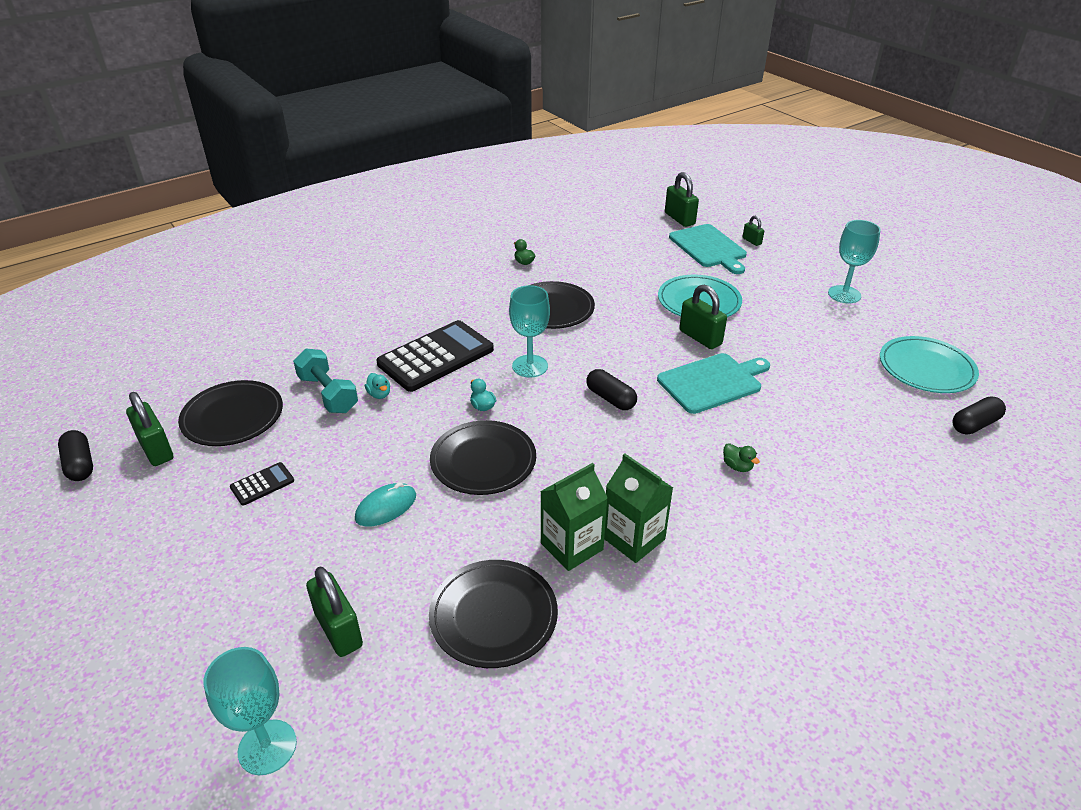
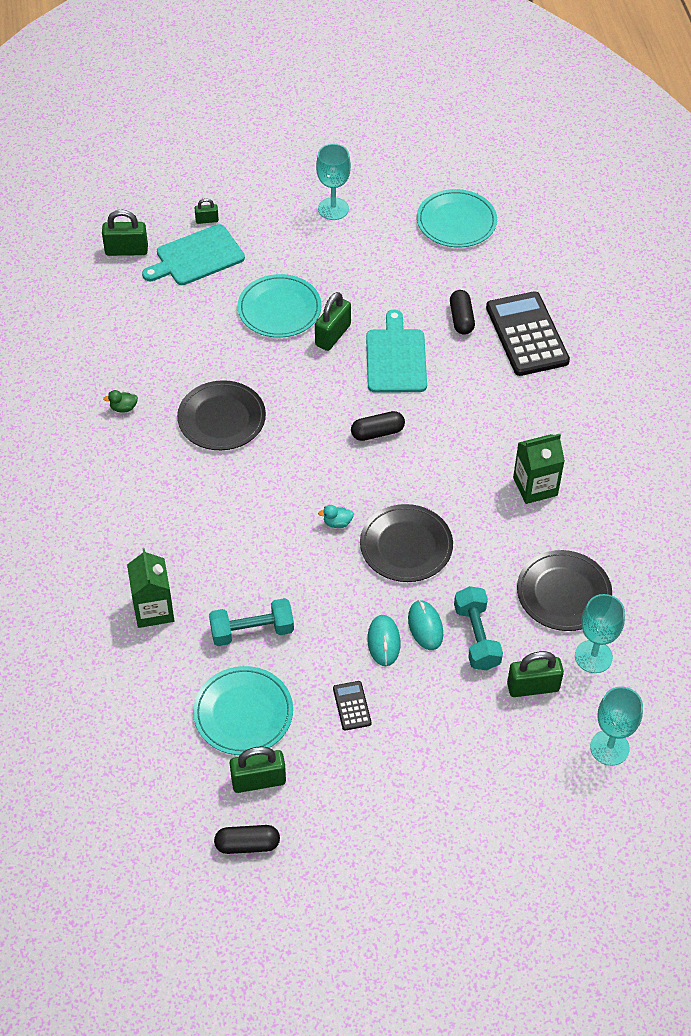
camera: 65 degrees left, 15 degrees up
black plate [178,380,283,446] -> turquoise plate [193,666,293,755]
turquoise duck [365,373,390,399] -> none
black calculator [376,320,494,392] -> black calculator moved to [486,291,570,376]
turquoise goblet [509,285,550,378] -> turquoise goblet moved to [575,594,625,673]
green carton [540,463,608,571] -> green carton moved to [127,548,174,628]
turquoise cutting board [669,224,747,274] -> turquoise cutting board turned 150 degrees clockwise [142,224,245,285]
green padlock [679,285,727,349] -> green padlock turned 45 degrees counterclockwise [315,292,351,351]
green duck [723,443,760,472] -> none
black capsule [952,396,1006,435] -> black capsule moved to [450,290,475,335]
none -> turquoise mouse [367,615,400,666]
none -> turquoise dumbbell [454,586,503,670]

